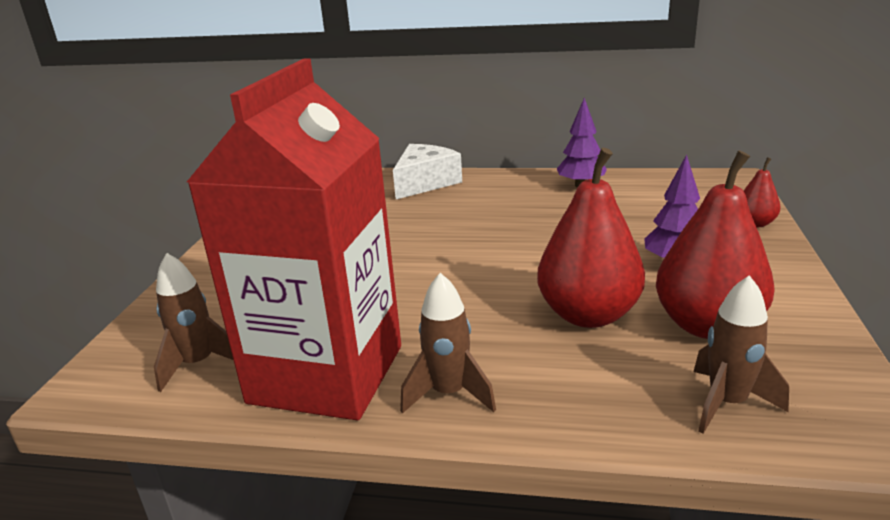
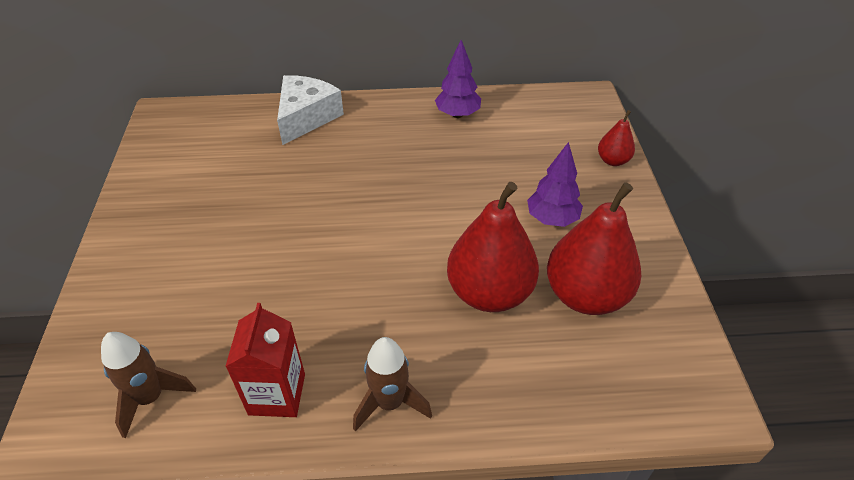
camera: 15 degrees left, 20 degrees up
red carton [187,59,401,420] -> red carton [225,303,305,417], size x0.46
brown rocket [694,275,789,434] -> none

